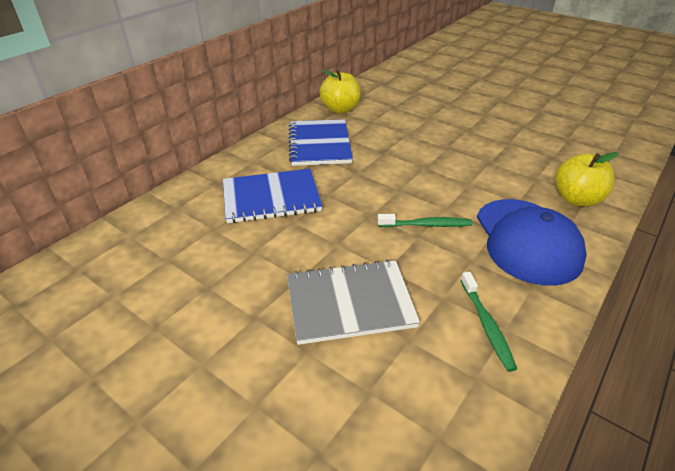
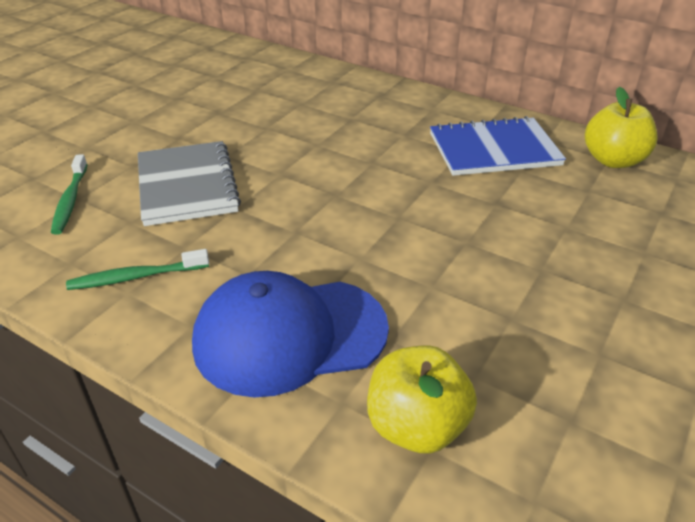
camera: 85 degrees right, 0 degrees up
blue notebook [223,169,323,223] -> none
green toothbrush [377,214,472,227] -> green toothbrush moved to [51,154,88,235]

